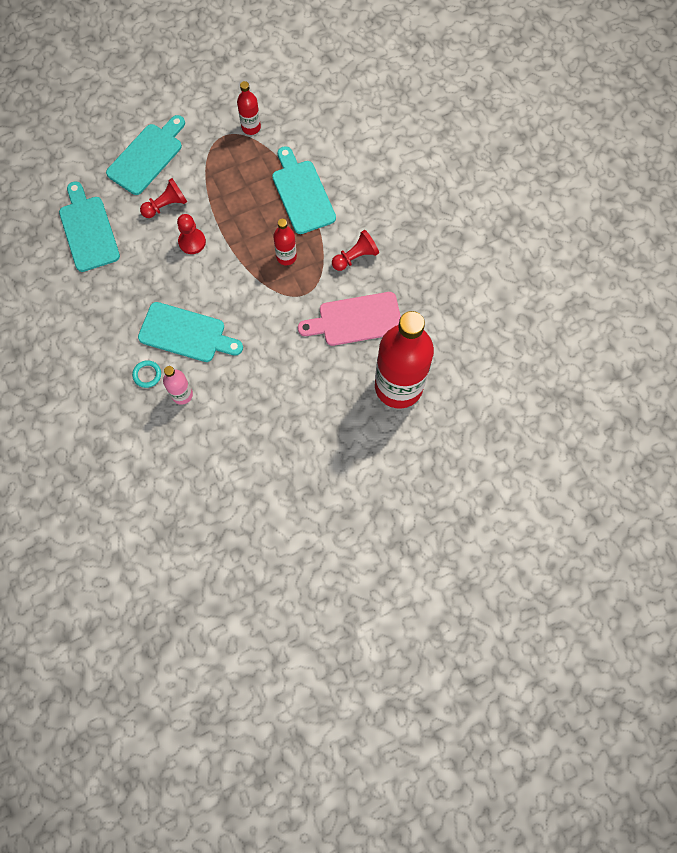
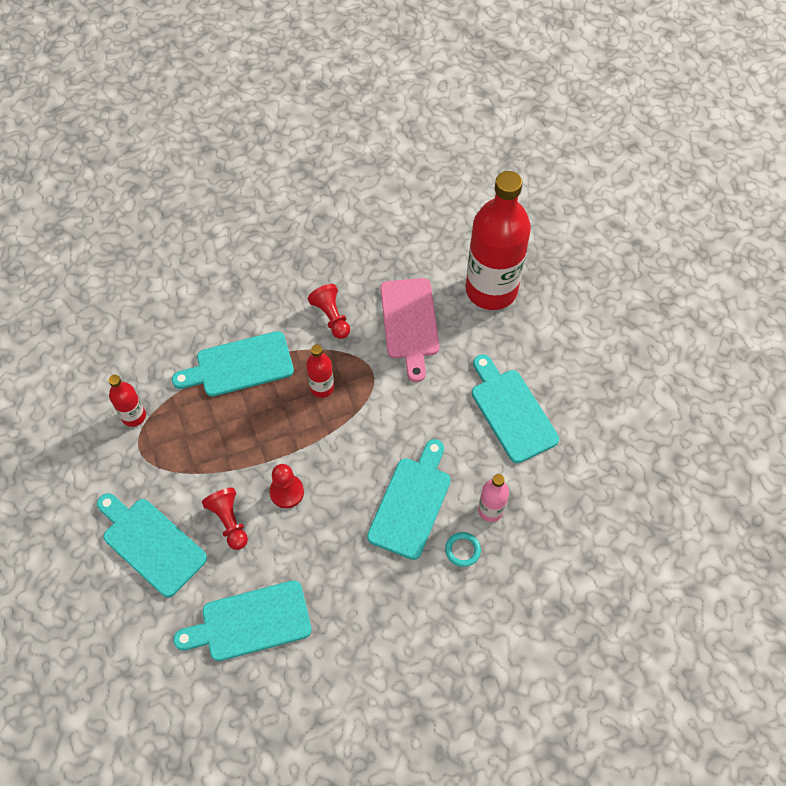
camera: 85 degrees left, 10 degrees down
none -> turquoise cutting board [472,354,559,463]

